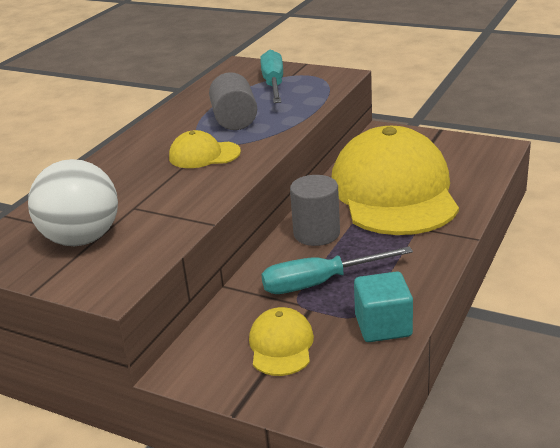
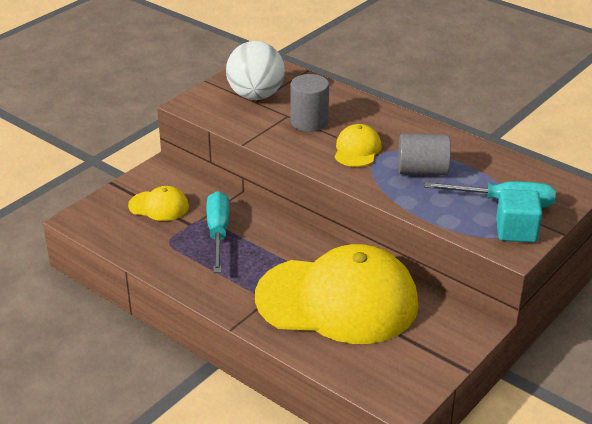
camera: 100 degrees right, 5 degrees up
grey cylinder [290,175,340,246] -> grey cylinder moved to [290,74,329,132]
turquoise cube [354,271,413,342] -> turquoise cube moved to [496,189,542,243]

